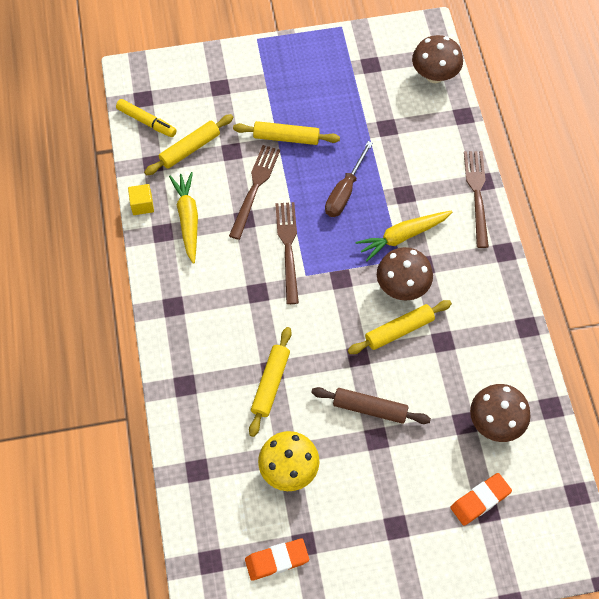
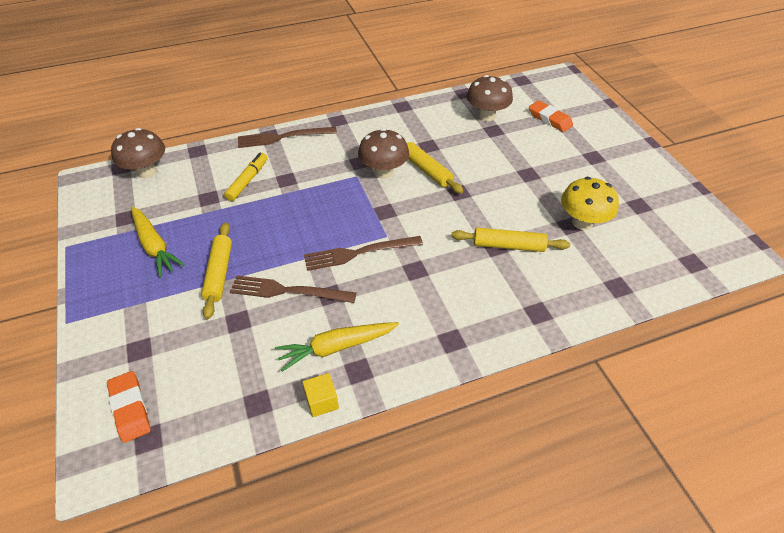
camera: 100 degrees left, 15 degrees down
yellow marker [116,99,177,137] -> yellow marker moved to [224,153,268,201]
yellow rolling pin [144,114,233,175] -> none
orange eraser [245,538,309,581] -> orange eraser moved to [107,371,151,443]
brown rolling pin [311,387,431,424] -> none
brown screwdriver [325,141,373,217] -> none
yellow carrot [355,210,452,261] -> yellow carrot moved to [131,206,185,277]

